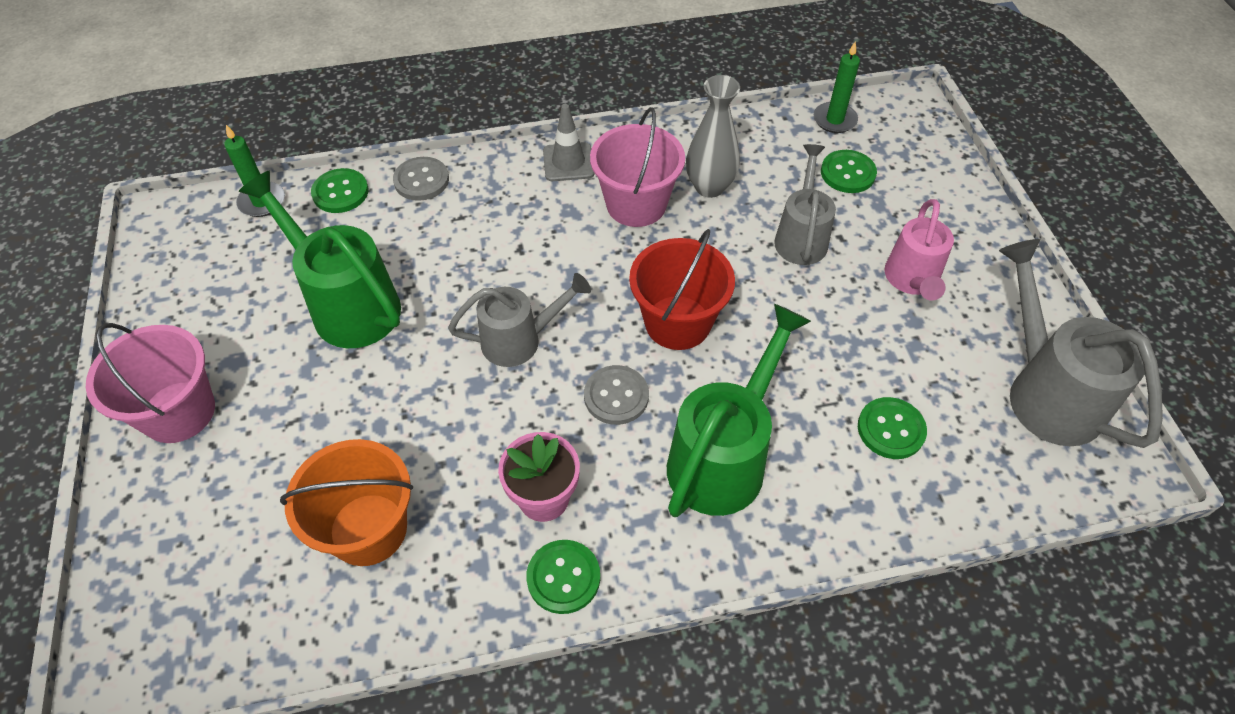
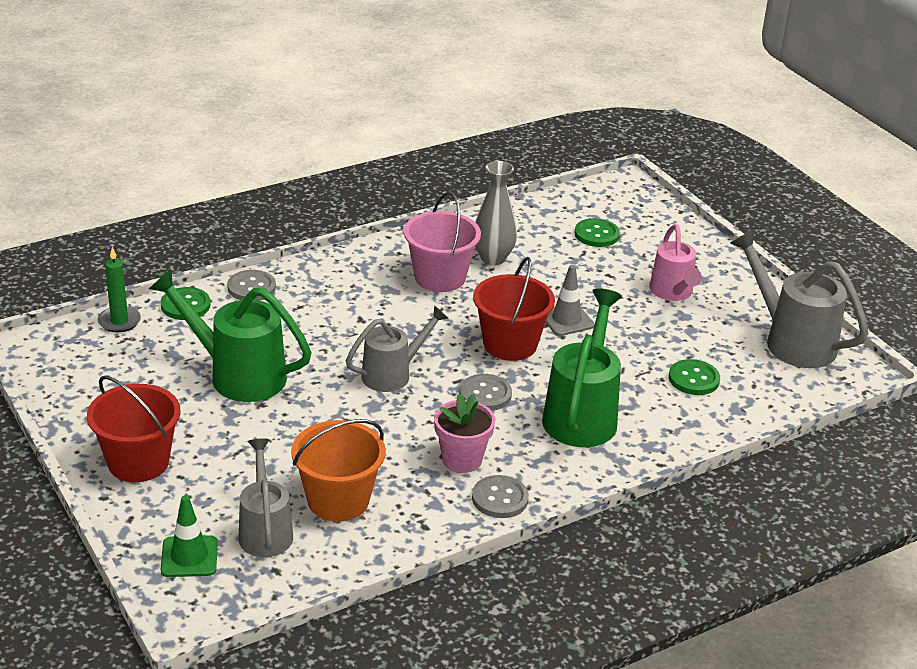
camera: 20 degrees left, 20 degrees down
pink bucket [86,323,215,443] -> red bucket [87,375,181,482]
green button [526,540,600,614] -> grey button [472,475,529,518]
grey traffic cone [543,104,595,181] -> grey traffic cone moved to [546,265,595,336]
grey watering can [774,144,836,265] -> grey watering can moved to [238,438,293,557]
green candle [814,41,860,133] -> none
none -> green traffic cone [161,495,218,577]

